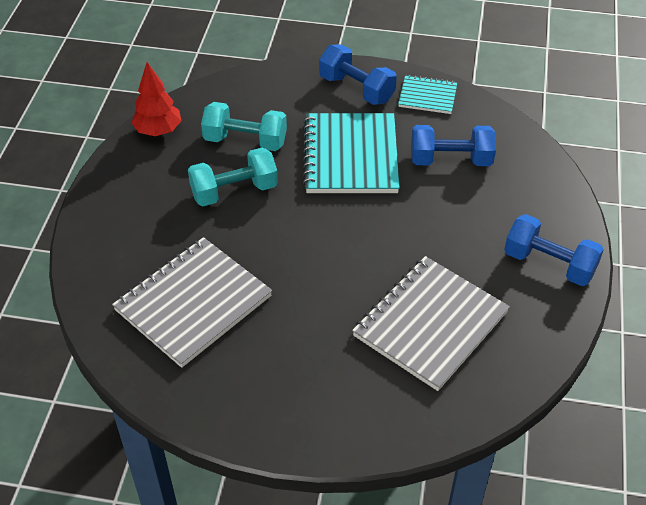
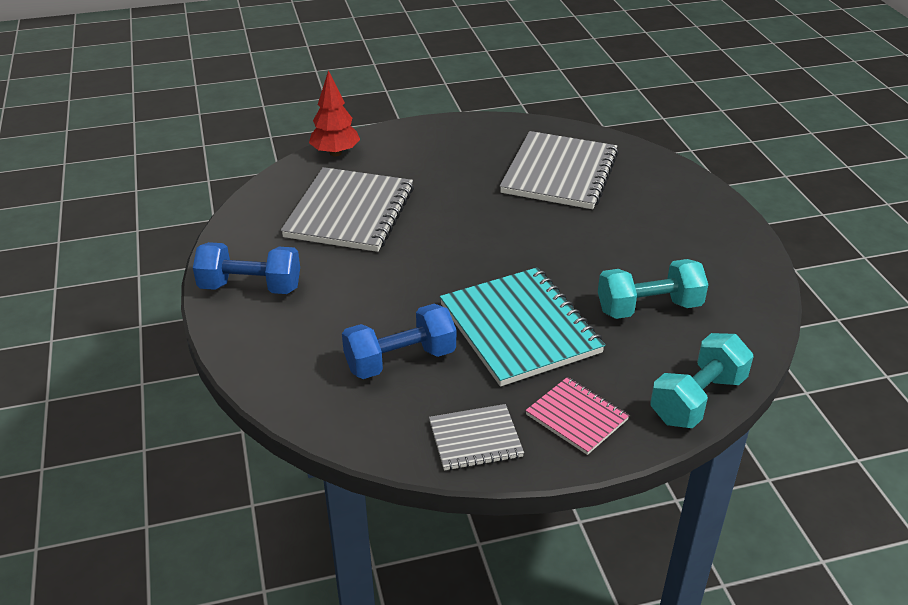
camera: 155 degrees right, 10 degrees down
red tree [131,62,181,136] -> red tree moved to [309,70,360,156]
turquoise dumbbell [188,147,278,206] -> turquoise dumbbell moved to [650,333,754,428]
blue dumbbell [319,44,397,105] -> pink notebook [525,377,629,455]
turquoise notebook [398,75,457,114] -> grey notebook [429,404,524,471]

